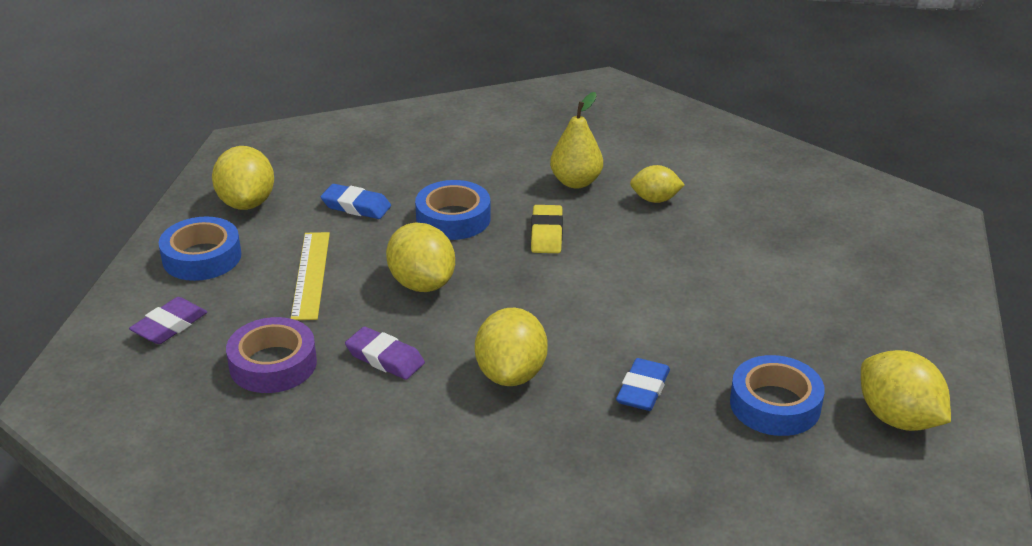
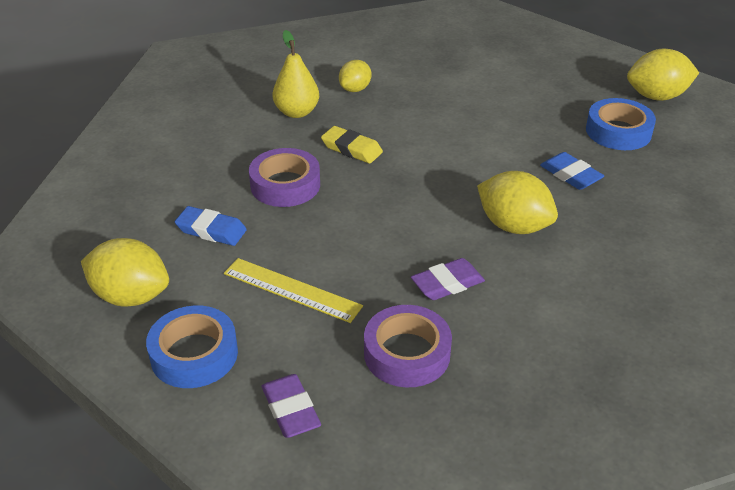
camera: 60 degrees left, 5 degrees up
blue eraser [321,184,391,219] -> blue eraser turned 60 degrees clockwise [175,206,247,246]
yellow lemon [386,222,455,292] -> none
blue tape [415,180,491,240] -> purple tape [249,148,320,207]

